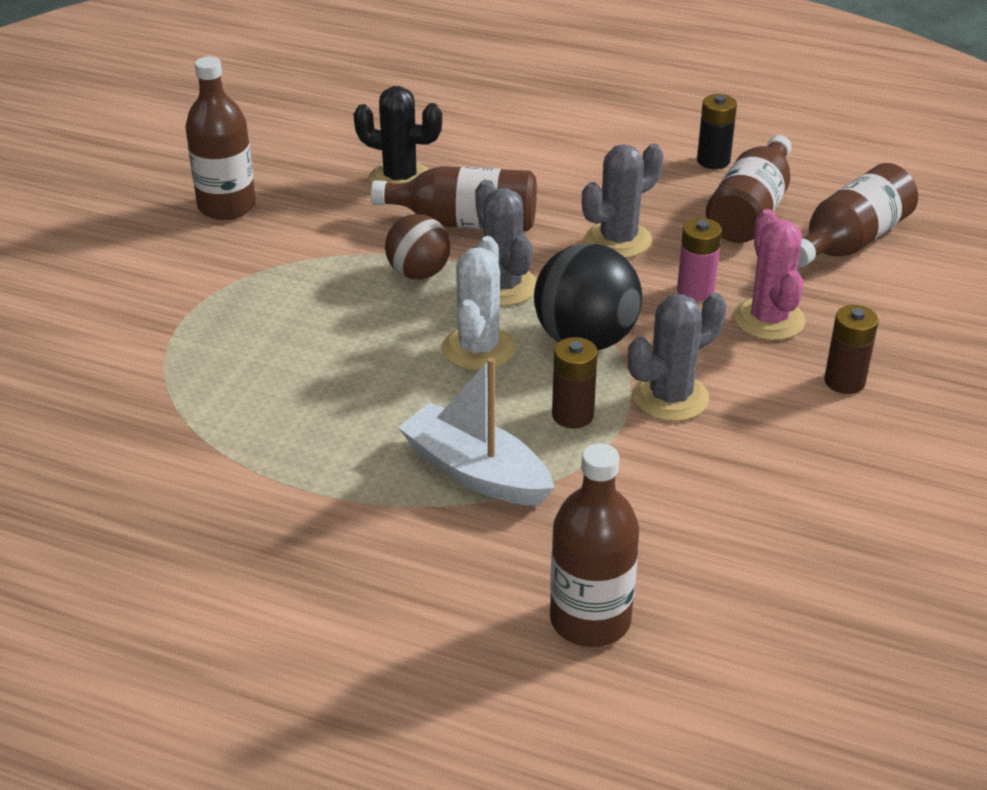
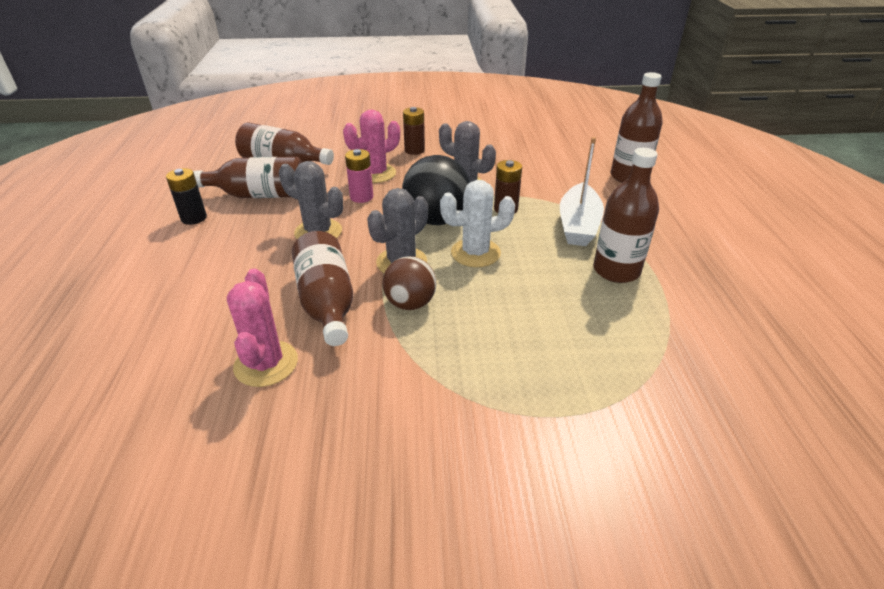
camera: 115 degrees left, 0 degrees up
brown bottle [185,56,256,220] -> brown bottle moved to [593,148,659,283]
black cactus [353,86,442,184] -> pink cactus [227,269,298,387]

